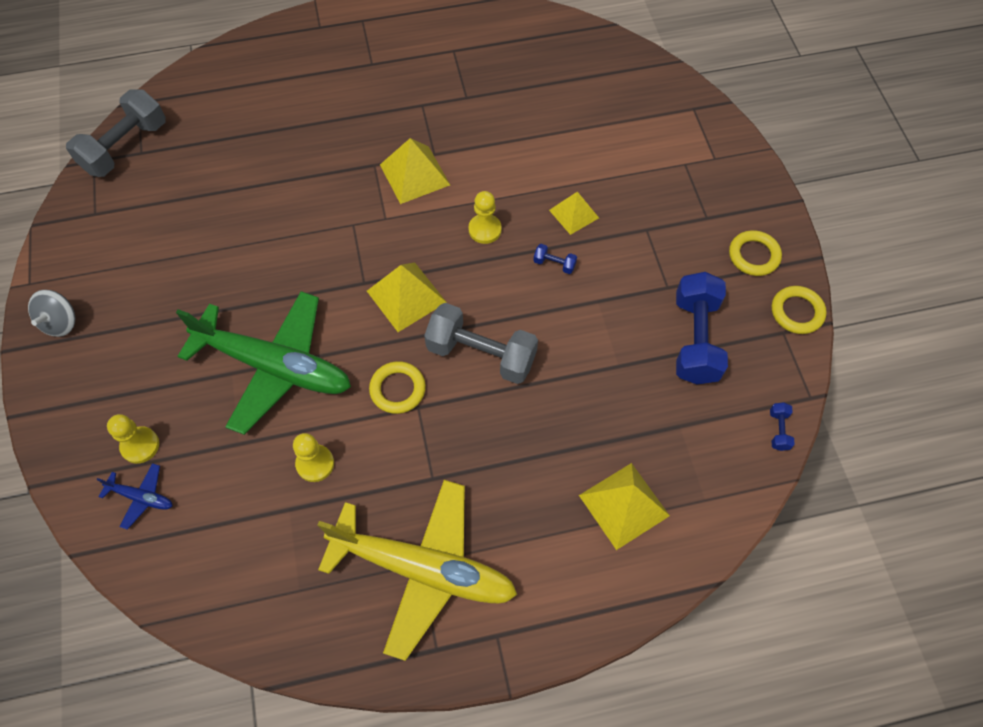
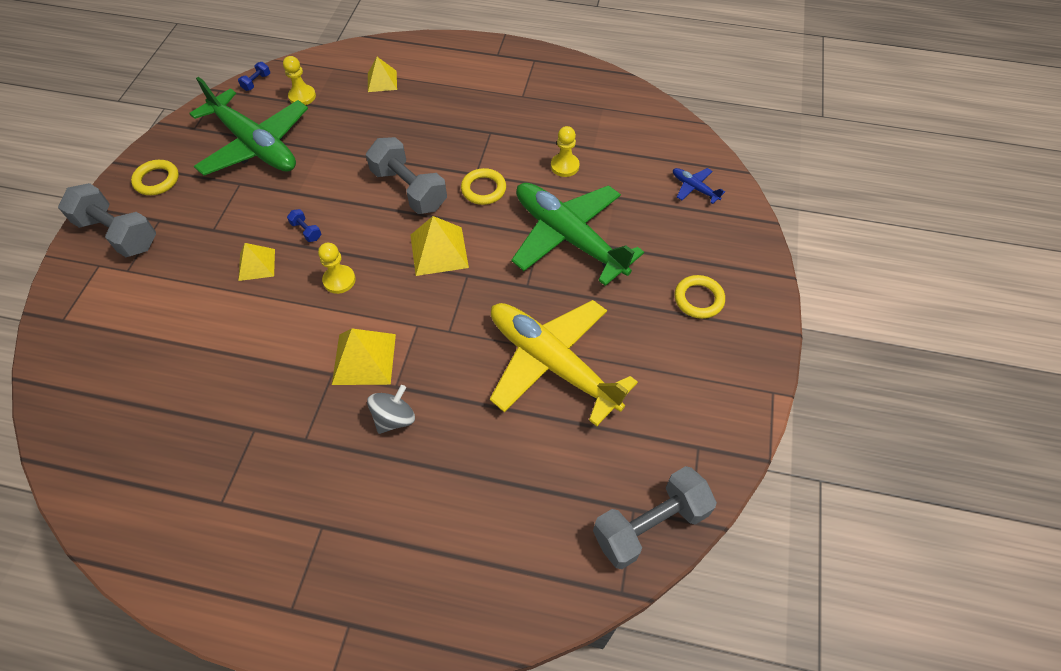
camera: 155 degrees left, 5 degrees down
grey spinning top [28,290,75,337] -> grey spinning top moved to [367,385,415,434]
yellow pawn [107,414,159,464] -> yellow pawn moved to [283,56,316,105]
yellow plane [318,480,517,661] -> yellow plane moved to [490,300,638,426]
yellow pyramid [579,463,670,550] -> yellow pyramid [368,57,397,92], size x0.65
blue dumbbell [676,272,728,384] -> green plane [189,77,308,176]
yellow ring [772,286,827,334] -> yellow ring moved to [675,275,725,319]
none -> grey dumbbell [58,183,156,257]

